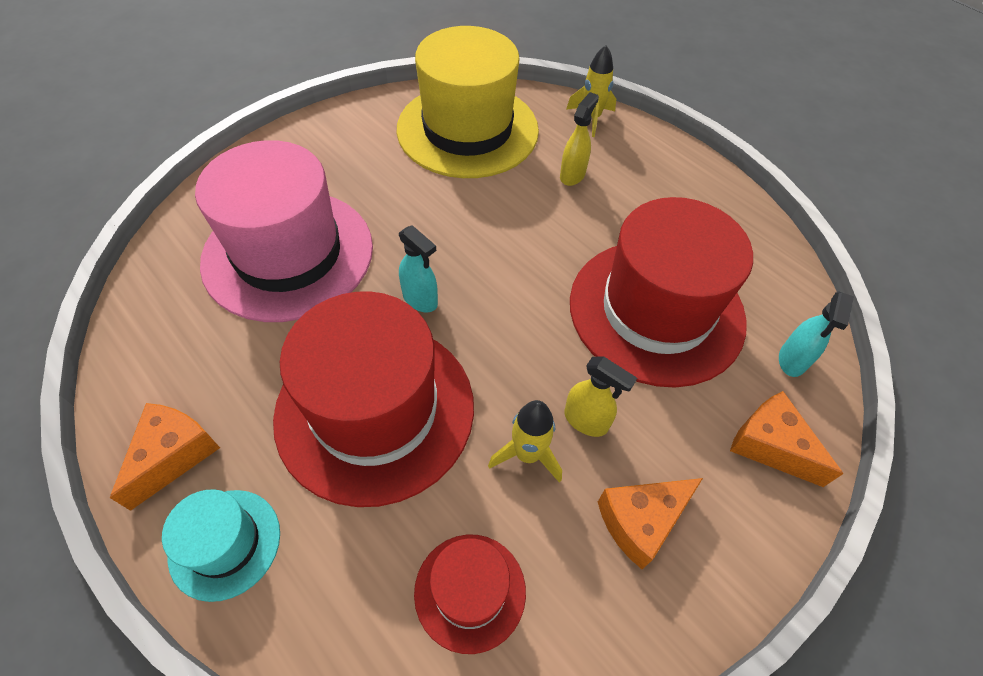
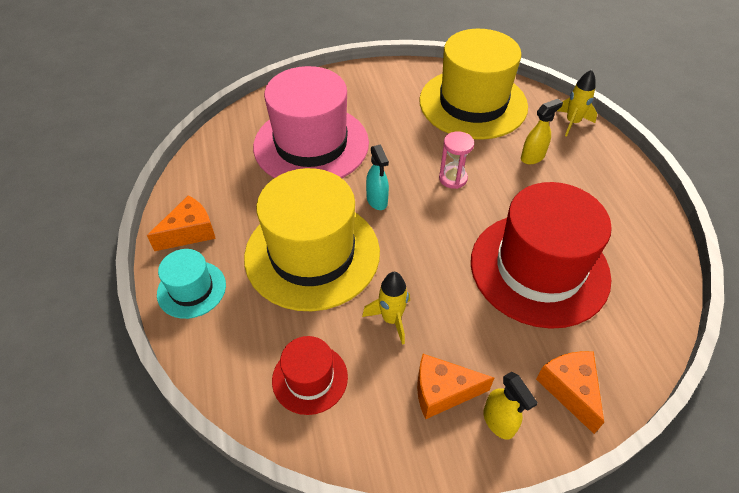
camera: 30 degrees right, 5 degrees down
red hat [273,291,474,507] -> yellow hat [244,168,380,311]
yellow spray bottle [565,356,637,437] -> yellow spray bottle moved to [483,372,538,439]
turquoise spray bottle [779,291,854,377] -> none
none -> pink hourglass [439,131,474,189]

